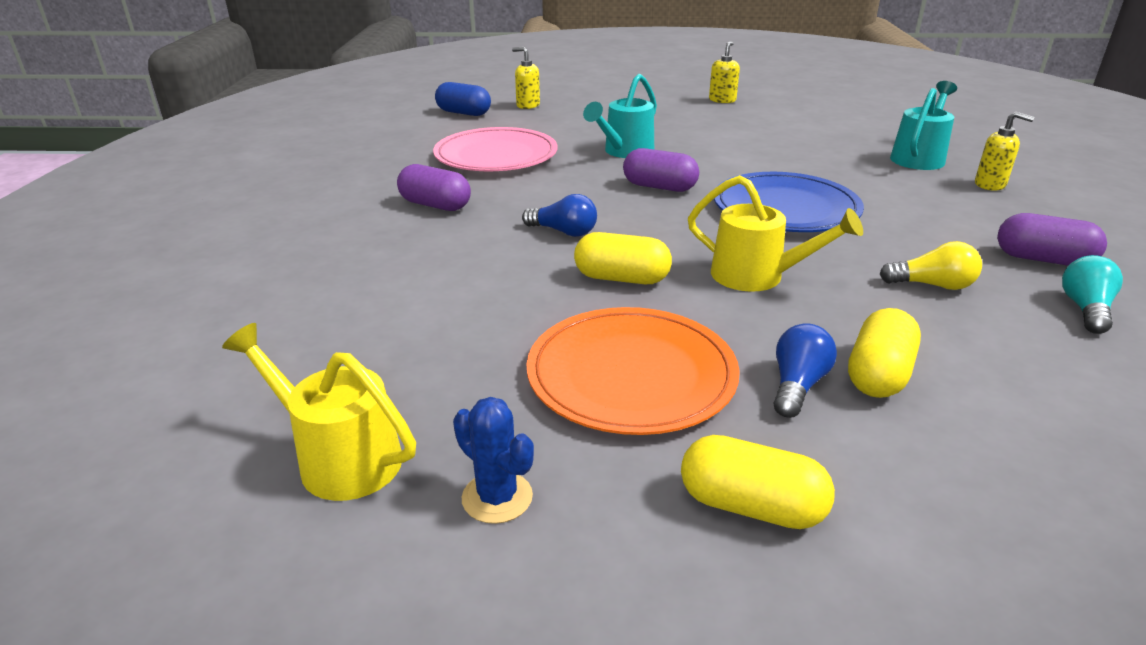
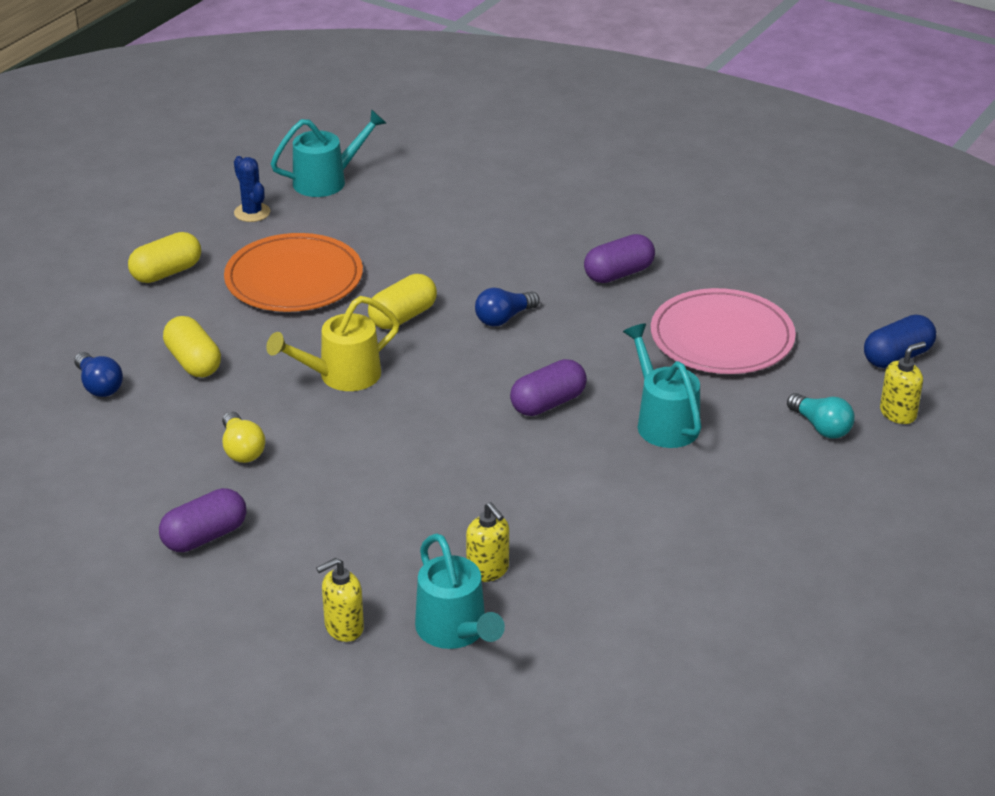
camera: 120 degrees right, 5 degrees up
yellow watering can [222,323,416,501] -> turquoise watering can [271,109,386,197]
blue cactus [453,397,534,524] -> blue cactus turned 75 degrees clockwise [234,156,270,222]
yellow soap dispenser [709,41,740,103] -> yellow soap dispenser moved to [466,502,509,582]
blue plate [714,172,864,232] -> none
blue light bulb [774,323,837,418] -> blue light bulb moved to [74,352,123,397]
yellow light bulb [879,241,982,290] -> yellow light bulb turned 60 degrees counterclockwise [222,411,265,463]
turquoise light bulb [1062,255,1123,334] -> turquoise light bulb moved to [787,393,855,439]

